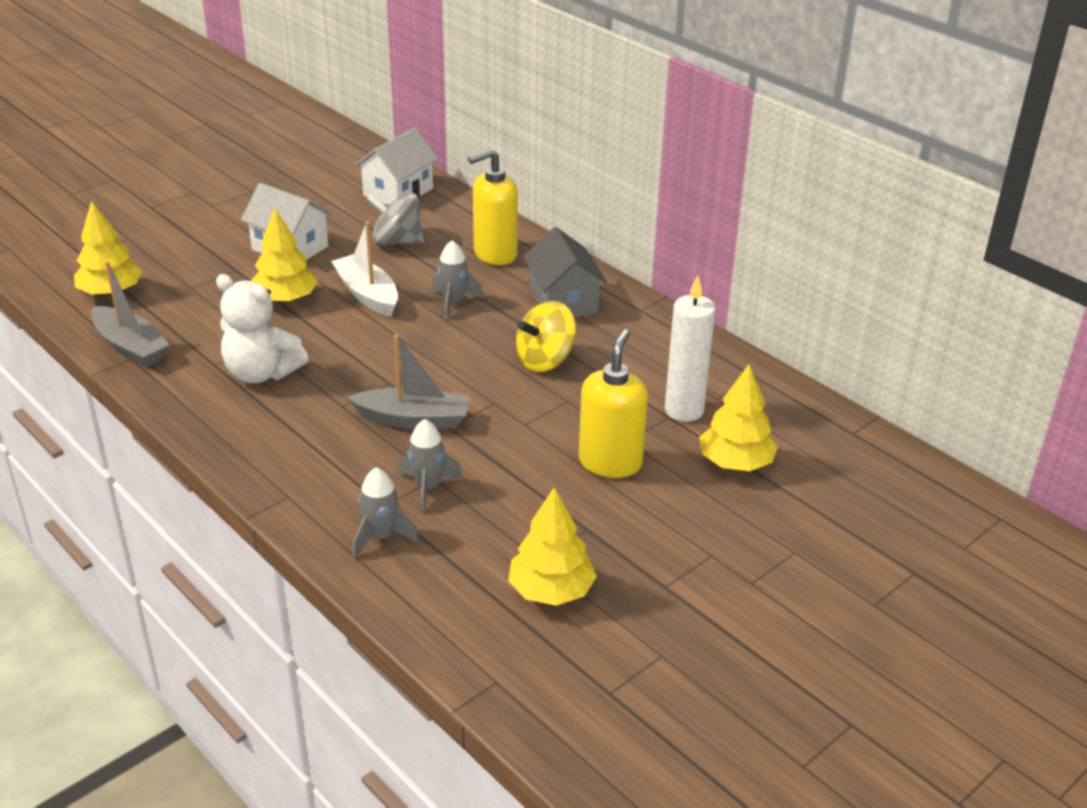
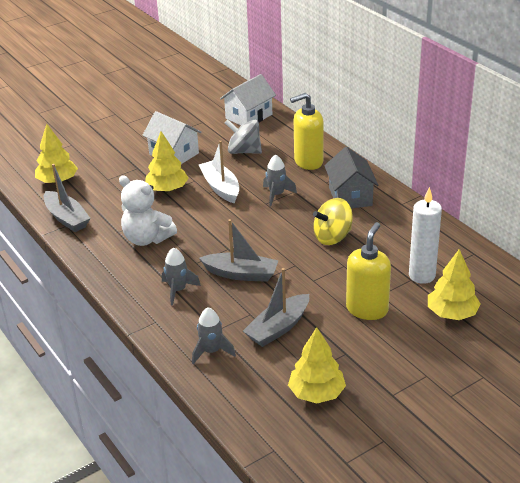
camera: 10 degrees right, 0 degrees up
grey rocket [399,419,463,512] -> grey rocket moved to [162,247,201,306]
none -> grey boat [243,268,309,347]

